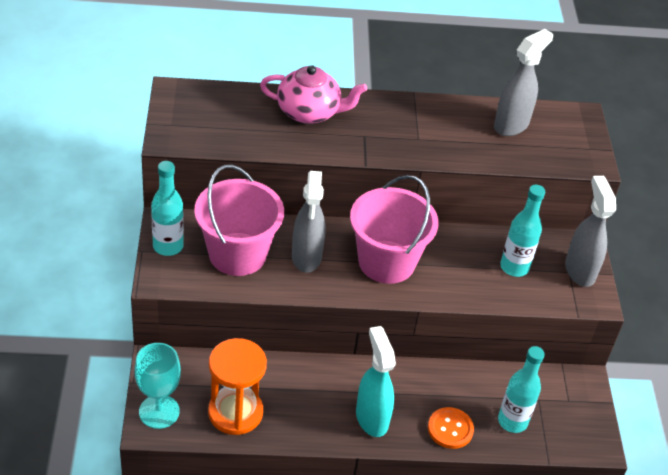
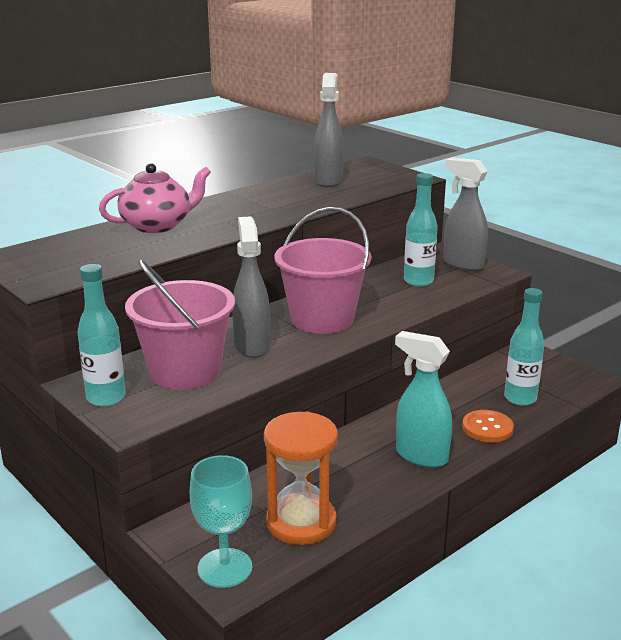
camera: 35 degrees left, 20 degrees down
grey spray bottle [292,171,325,273] -> grey spray bottle turned 150 degrees counterclockwise [232,217,270,358]

